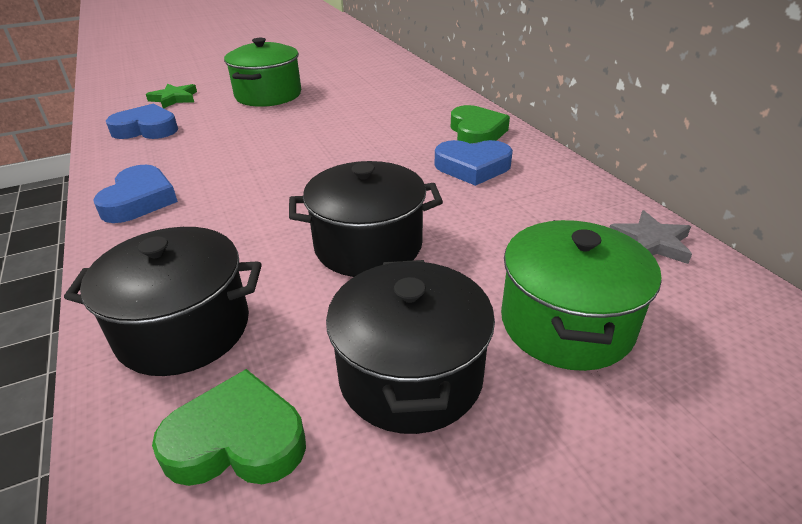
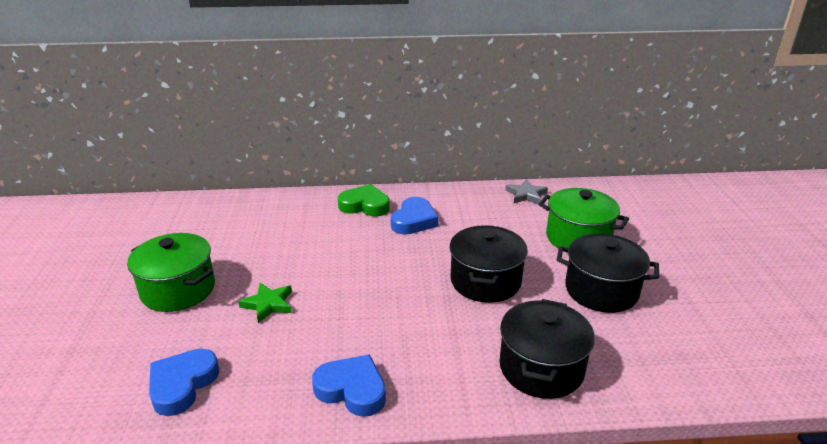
camera: 70 degrees left, 5 degrees down
green star [146,84,197,108] -> green star moved to [238,283,292,323]
green heart [152,369,306,486] -> none

